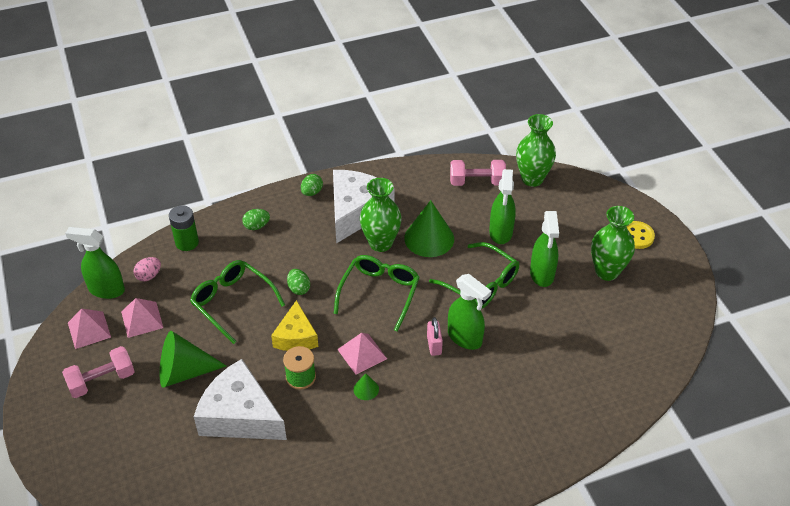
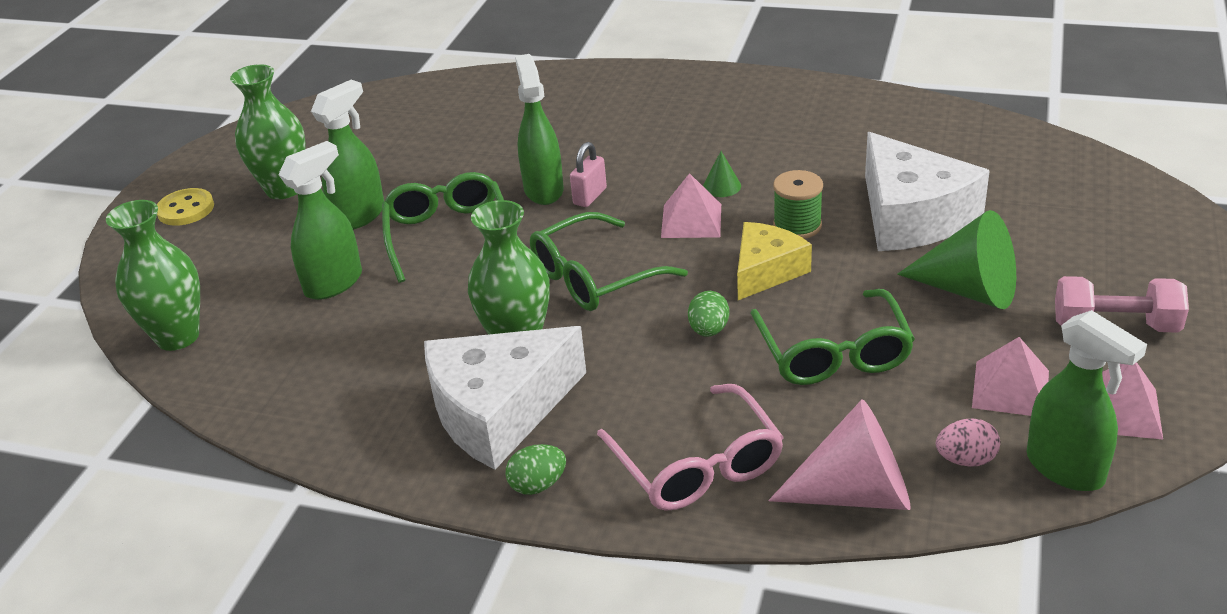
camera: 140 degrees left, 10 degrees down
green battery [169,205,199,251] -> pink cone [768,399,911,510]
green egg [242,209,270,230] -> pink glasses [597,384,784,511]
green cone [404,200,454,257] -> none
pink dumbbell [450,160,506,186] -> none

